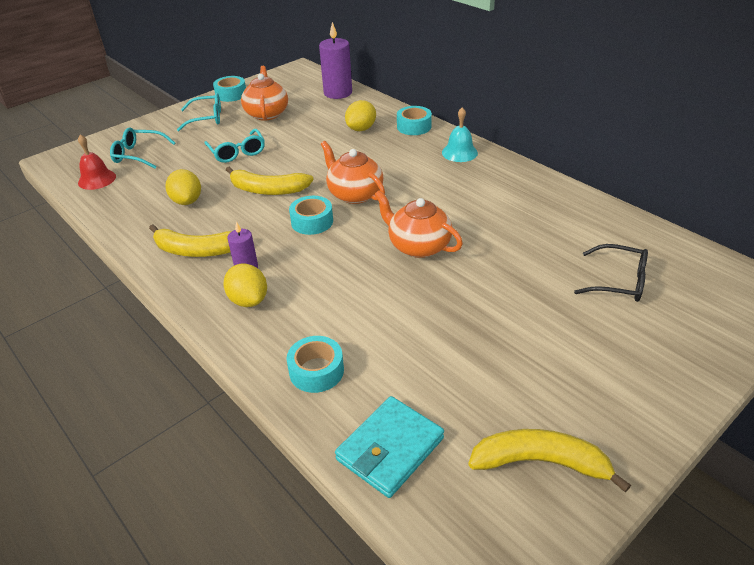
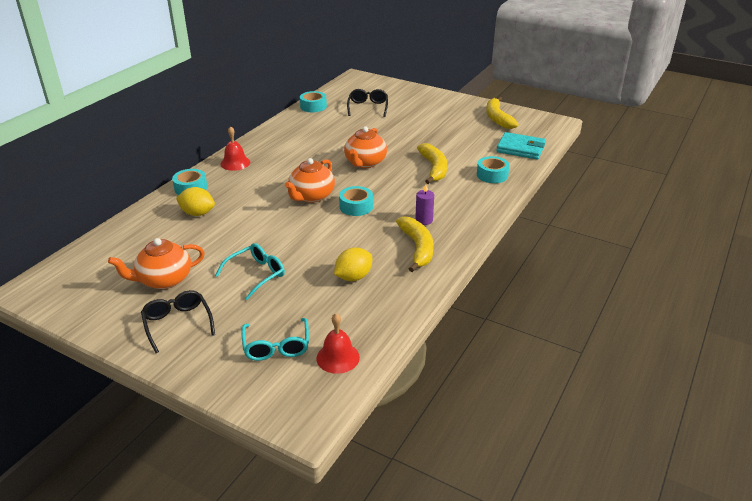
camera: 110 degrees left, 5 degrees down
turquoise glasses [177,93,221,131] -> black glasses [141,290,215,353]
turquoise tape [213,76,246,102] -> turquoise tape moved to [300,91,327,112]
yellow lemon [223,264,267,307] -> none
yellow banana [226,167,314,195] -> yellow banana moved to [417,143,447,184]
purple candle [319,22,352,99] -> none
turquoise bell [442,107,478,162] -> red bell [221,126,250,171]

